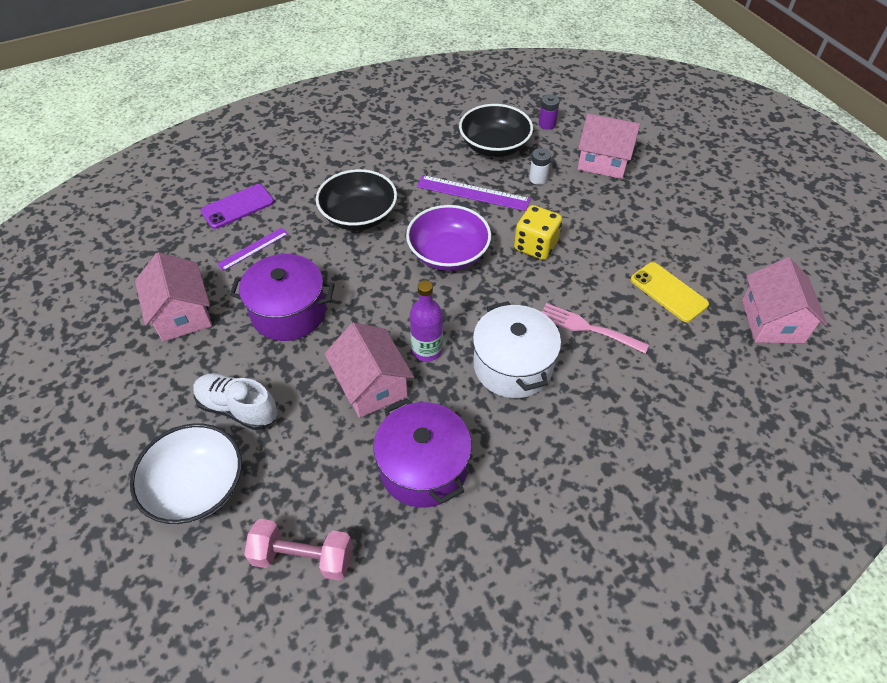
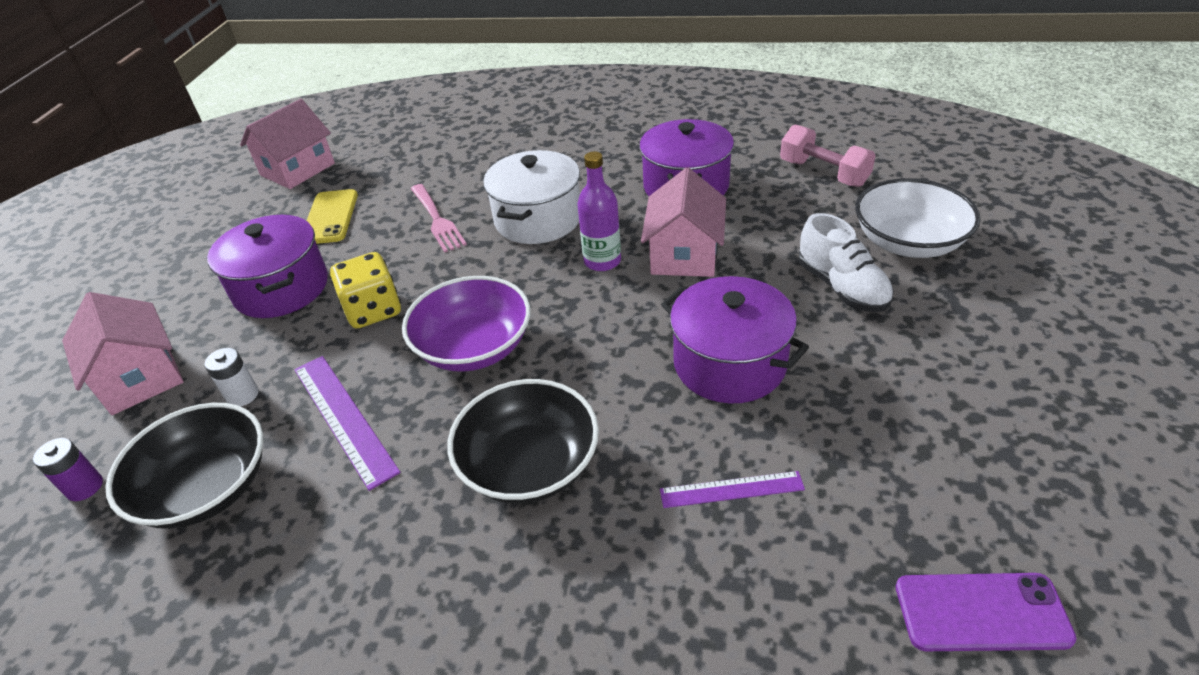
camera: 140 degrees left, 10 degrees down
pink house [135,252,212,342] -> none
purple phone [200,184,274,229] -> purple phone moved to [896,573,1077,651]
none -> purple pot [207,215,328,318]

